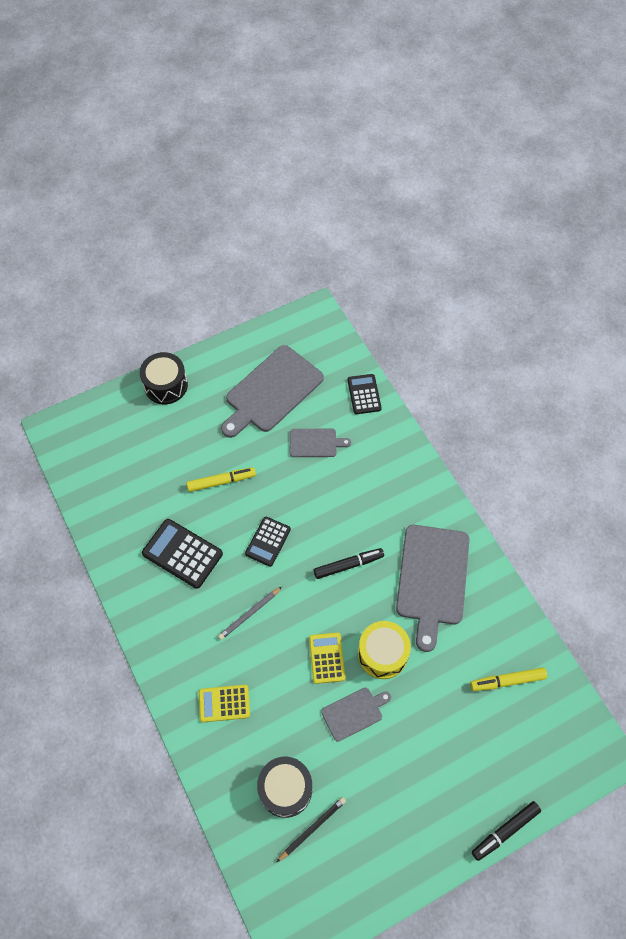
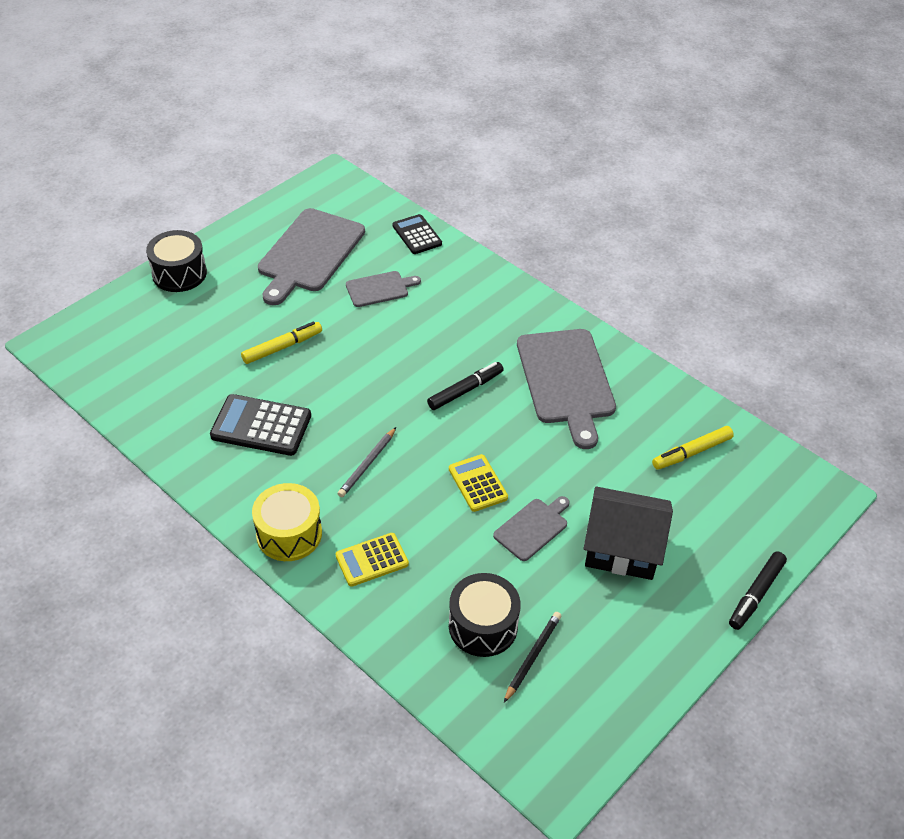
camera: 20 degrees left, 15 degrees down
black calculator [245,517,291,567] -> none
yellow drum [358,621,411,679] -> yellow drum moved to [252,483,322,561]
none -> black house [584,486,673,580]

